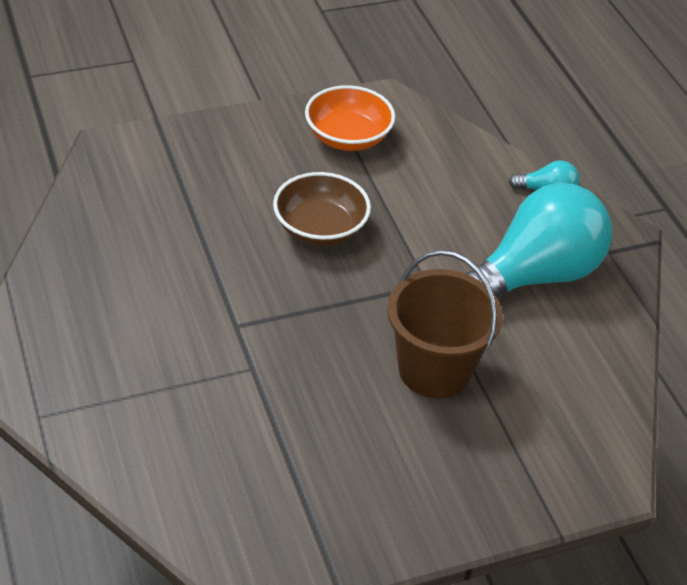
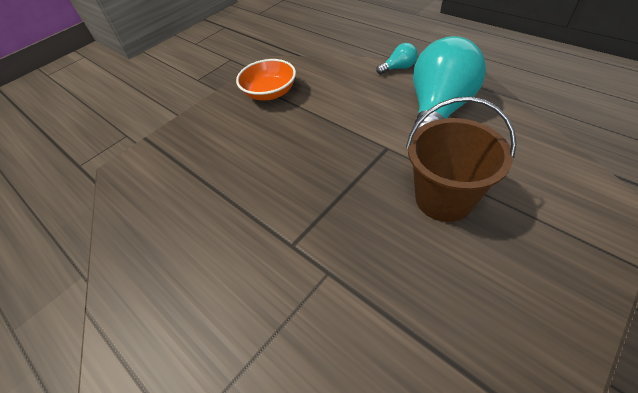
camera: 20 degrees left, 5 degrees up
brown bowl [273,172,371,246] -> none

